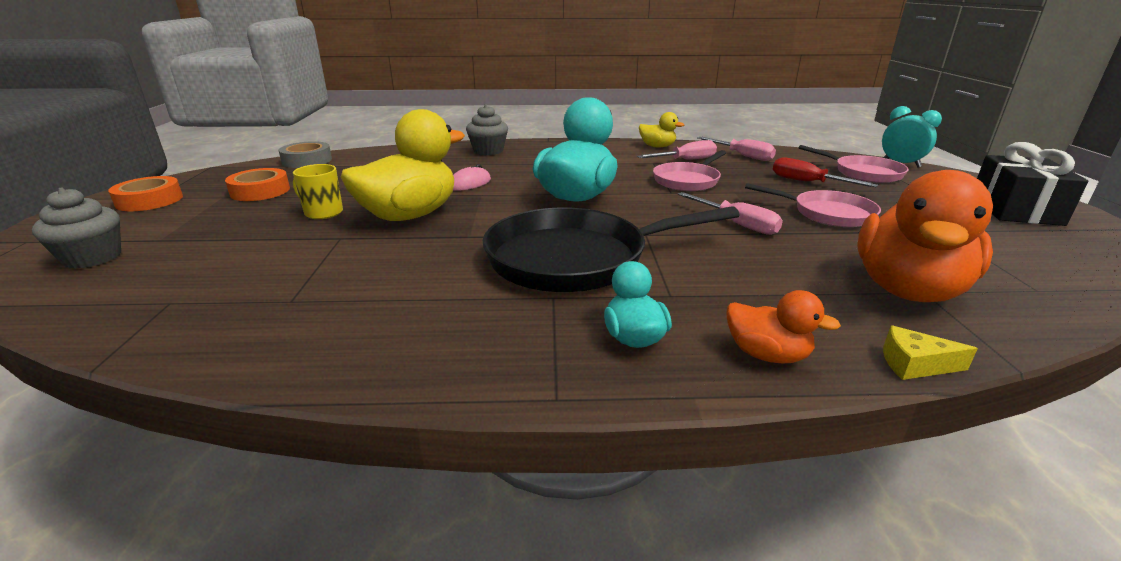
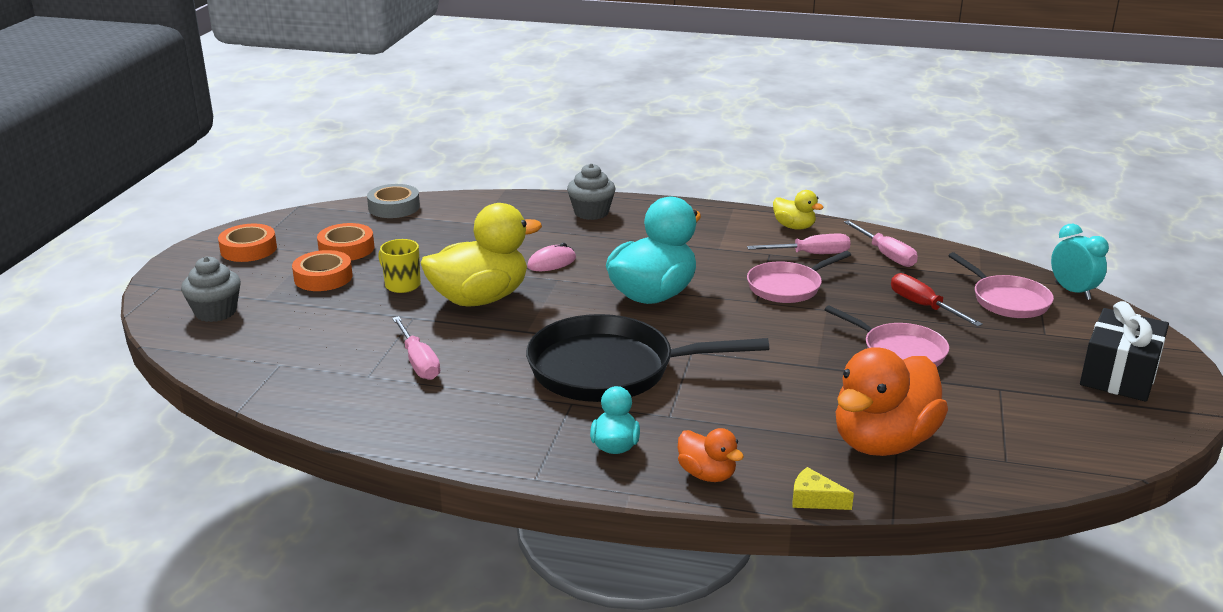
camera: 15 degrees right, 0 degrees up
pink screwdriver [677,192,783,235] -> pink screwdriver moved to [392,316,440,380]
none -> orange tape [292,250,353,291]

